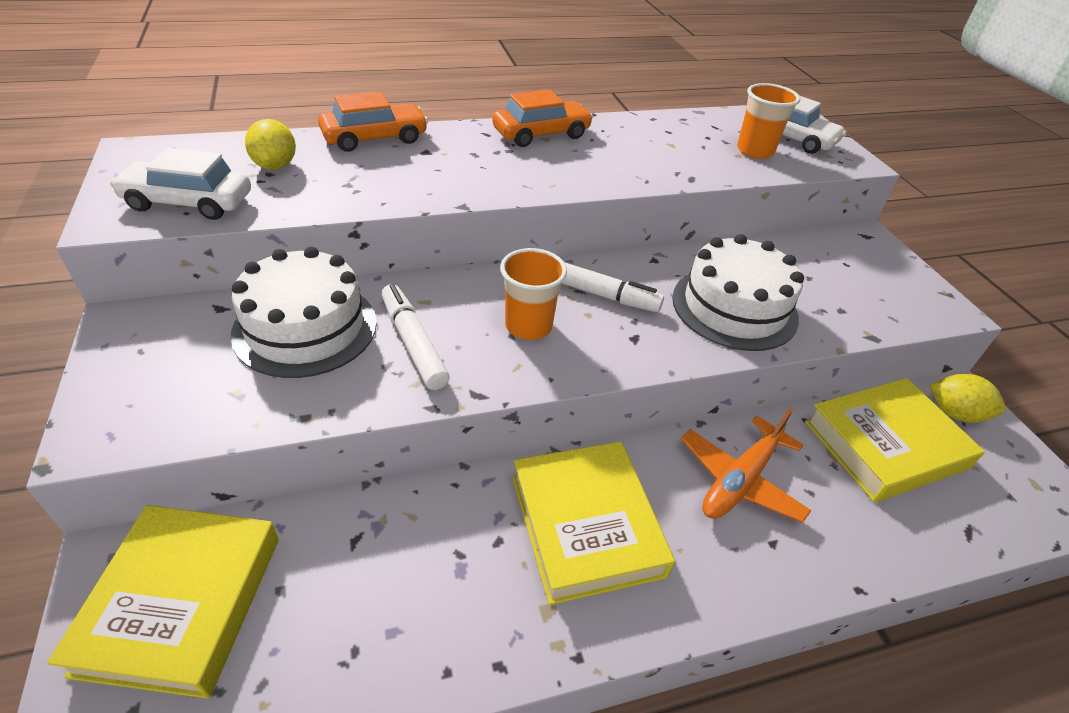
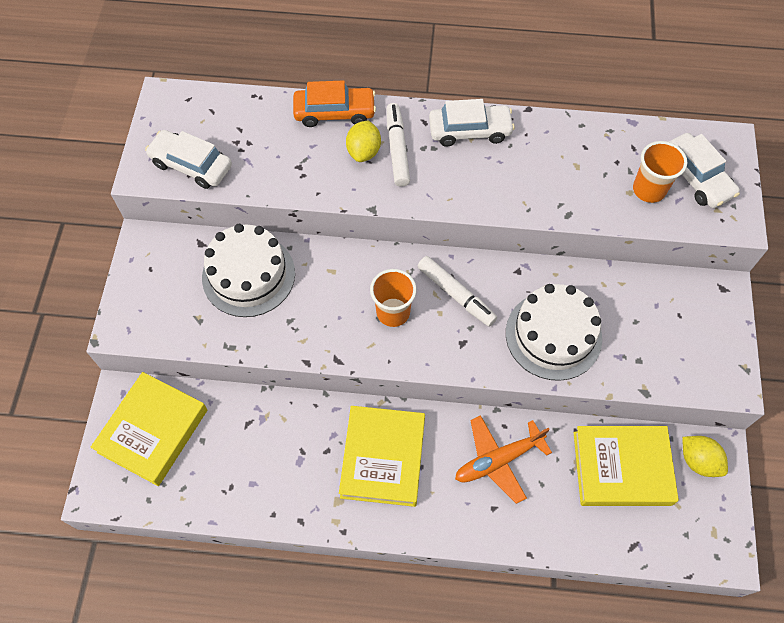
camera: 25 degrees right, 20 degrees up
yellow lemon [245,119,296,170] -> yellow lemon moved to [346,121,381,162]
white marker [382,284,450,390] -> white marker moved to [387,103,410,187]
orange car [492,89,593,147] -> white car [429,99,515,147]

